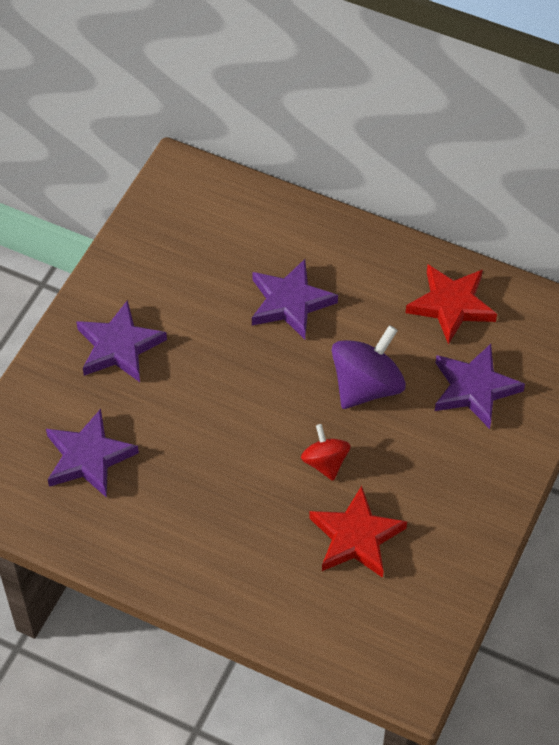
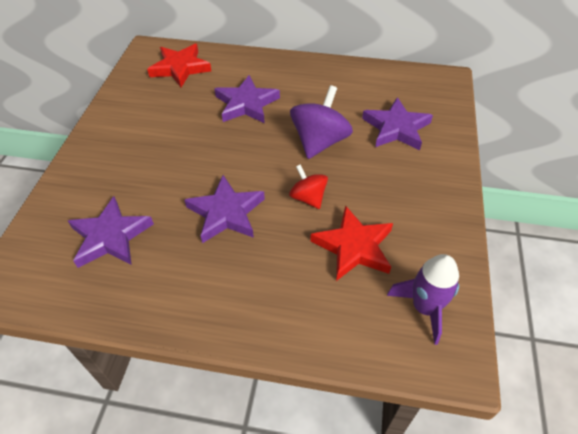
camera: 15 degrees left, 5 degrees down
purple star [76,300,167,382] -> purple star moved to [184,175,265,243]
red star [406,265,497,344] -> red star moved to [147,44,211,87]
none -> purple rocket [387,254,459,345]

